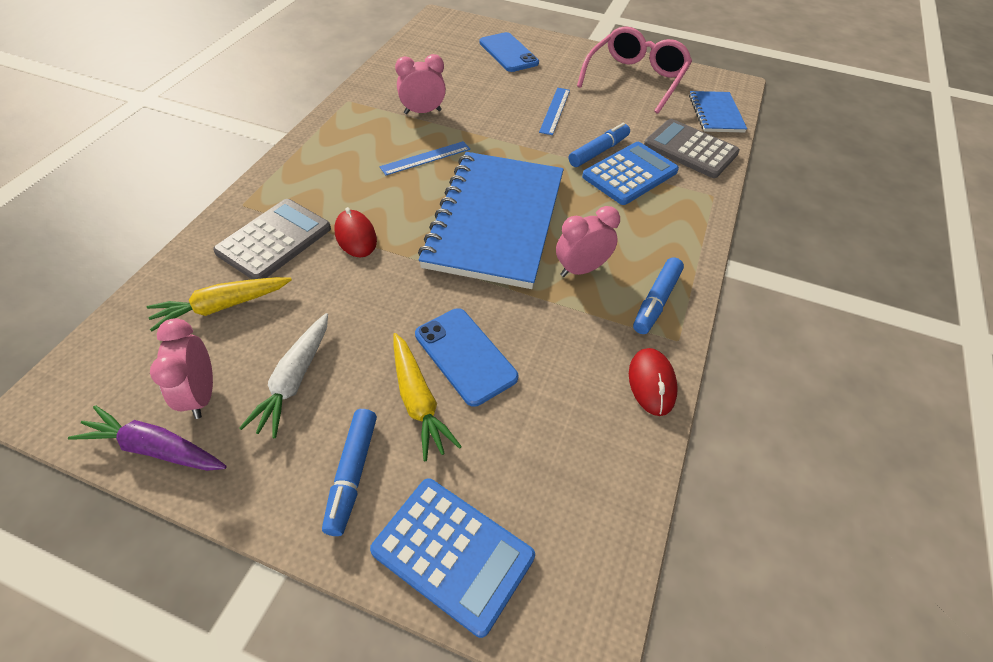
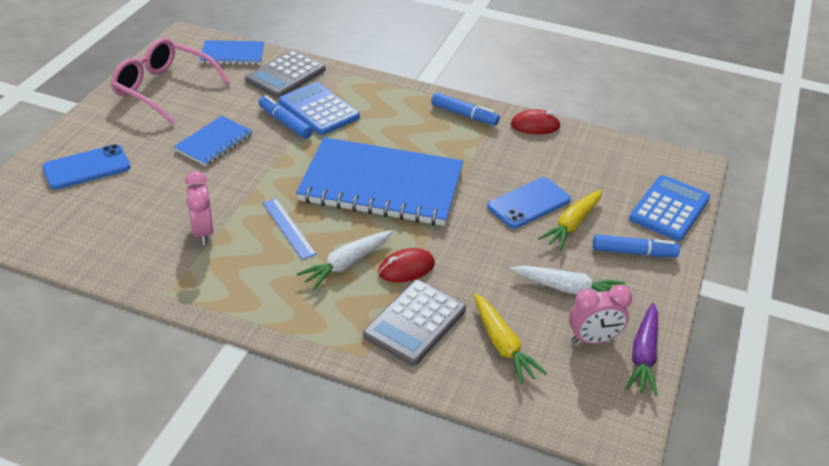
camera: 90 degrees left, 10 degrees down
grey calculator [213,199,331,279] -> grey calculator turned 90 degrees counterclockwise [363,280,466,366]
yellow carrot [393,333,462,461] -> yellow carrot turned 150 degrees clockwise [538,189,602,250]
blue ruler [539,88,570,135] -> blue notebook [174,116,253,166]
pink clock [556,206,620,277] -> none
none -> white carrot [297,230,393,290]

